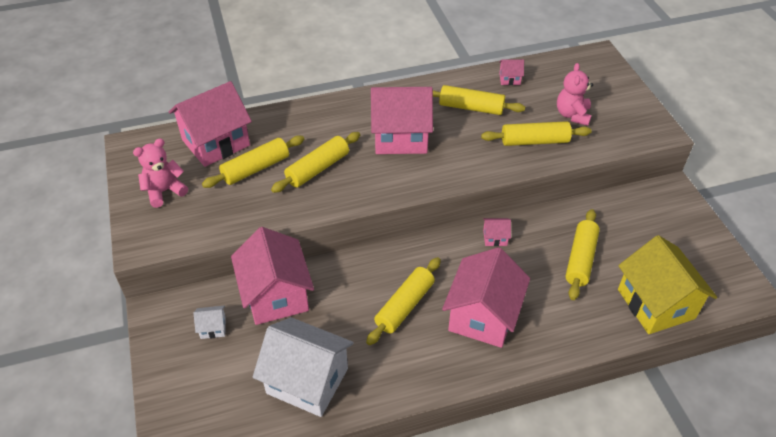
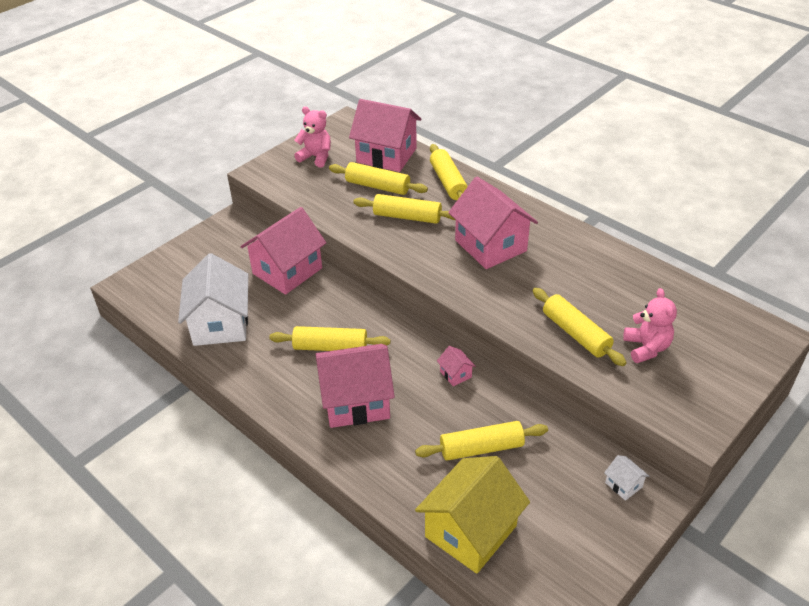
camera: 60 degrees right, 5 degrees down
white house [193,306,226,339] -> white house moved to [604,455,649,501]
yellow rolling pin [433,85,525,115] -> yellow rolling pin moved to [430,144,468,200]
pink house [499,59,524,85] -> none
pink teddy bear [557,63,593,126] -> pink teddy bear turned 105 degrees clockwise [623,288,677,363]

